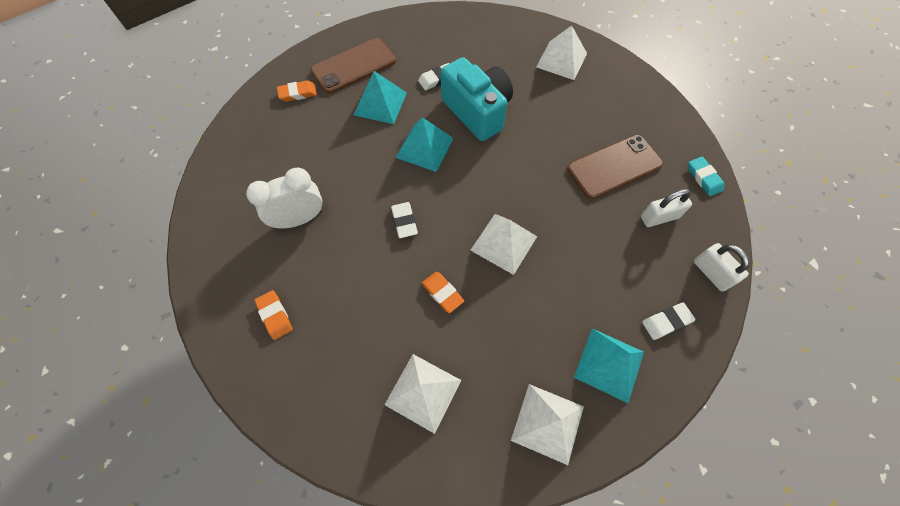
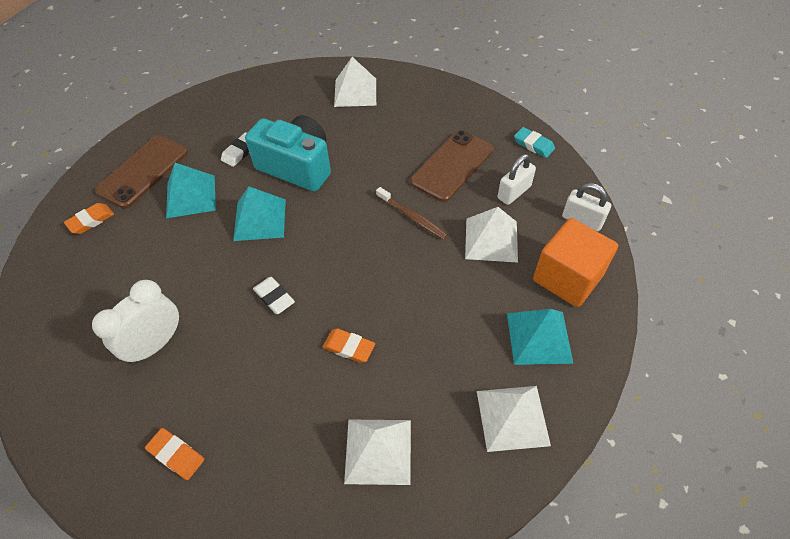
camera: 25 degrees left, 10 degrees down
white pyramid [470,214,537,275] -> white pyramid moved to [465,207,518,263]
white eraser [642,303,695,340] -> orange cube [533,218,618,307]
none -> brown toothbrush [376,187,448,240]

